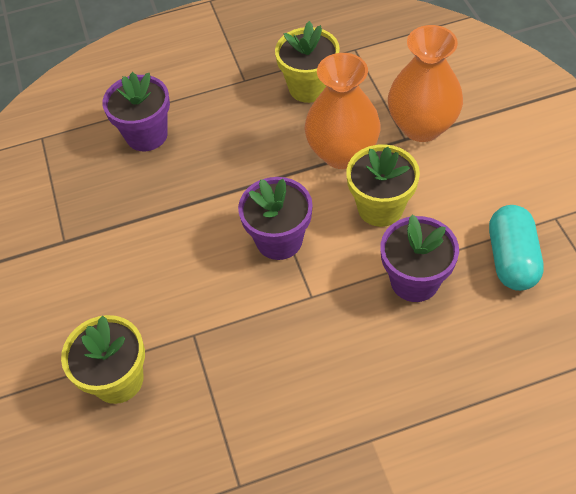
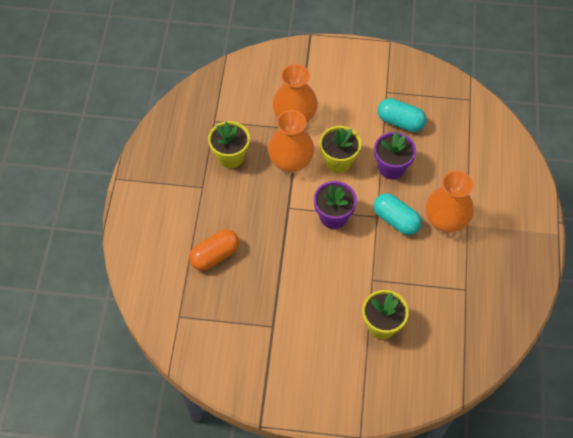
camera: 70 degrees left, 5 degrees up
purple flower pot [102,72,170,151] -> orange capsule [189,229,239,271]
none -> turquoise capsule [374,193,422,235]
none -> orange vase [426,171,474,233]

